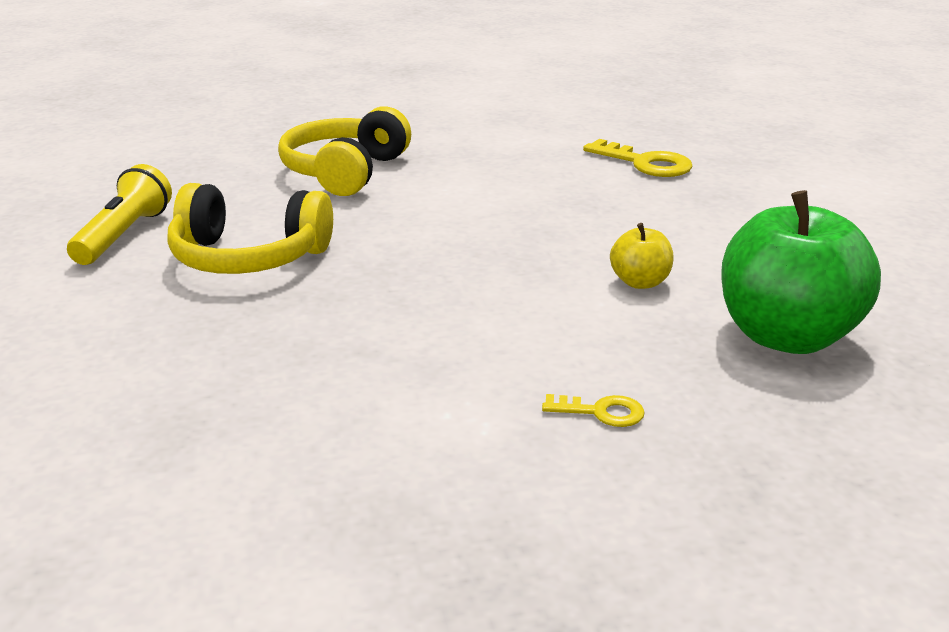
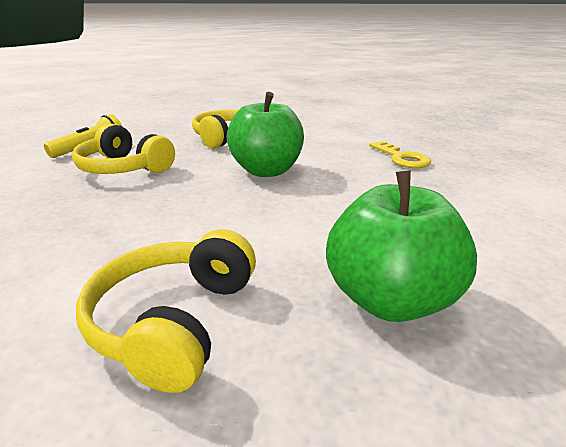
camera: 25 degrees right, 0 degrees up
yellow key [542,394,645,427] -> yellow headphones [76,229,256,393]
yellow apple [610,223,673,289] -> none
none -> green apple [227,92,304,177]

